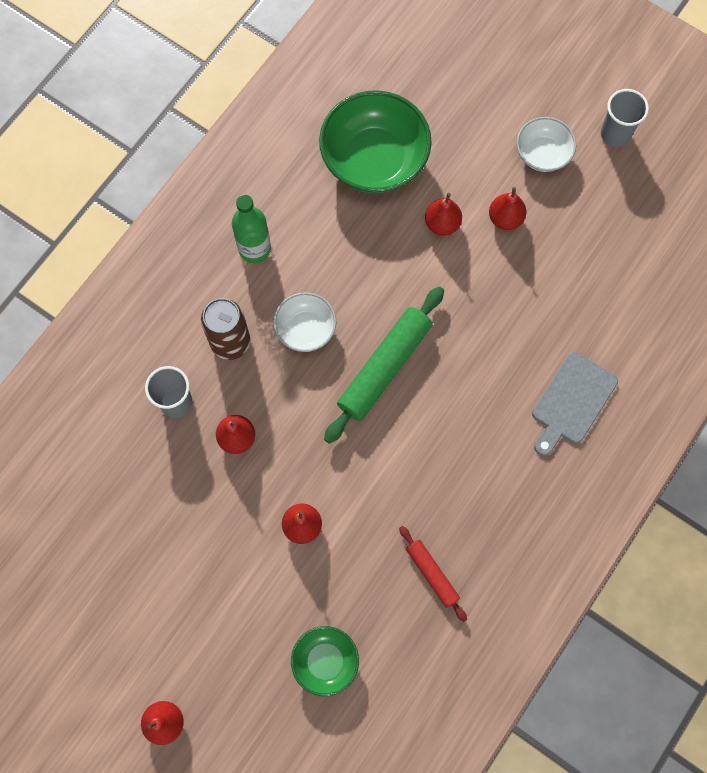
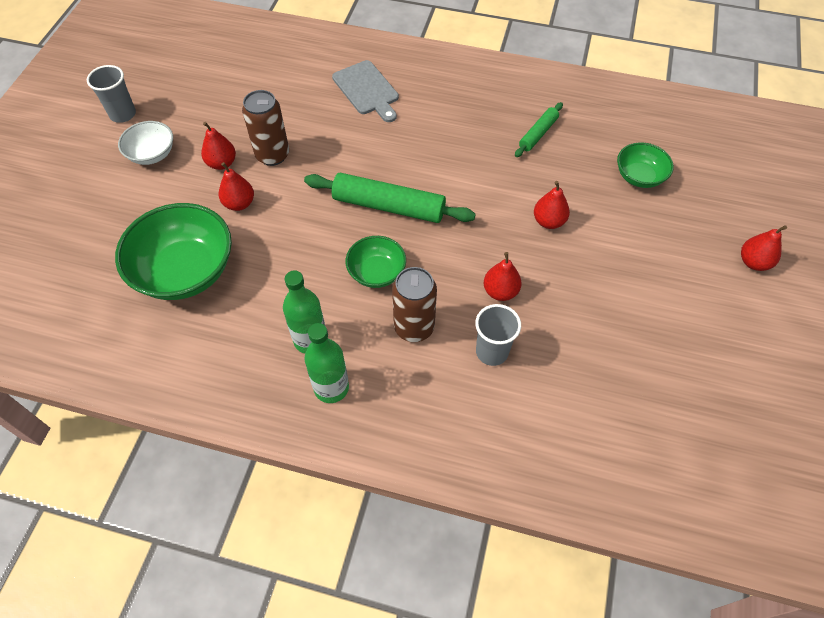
camera: 110 degrees left, 15 degrees down
white bowl [274,292,336,352] -> green bowl [346,236,406,288]
red rolling pin [399,526,467,622] -> green rolling pin [515,102,563,157]
grey cutting board [532,352,618,456] -> grey cutting board turned 45 degrees clockwise [332,60,399,122]
none -> brown can [242,90,289,166]
none -> green bottle [304,323,349,403]

